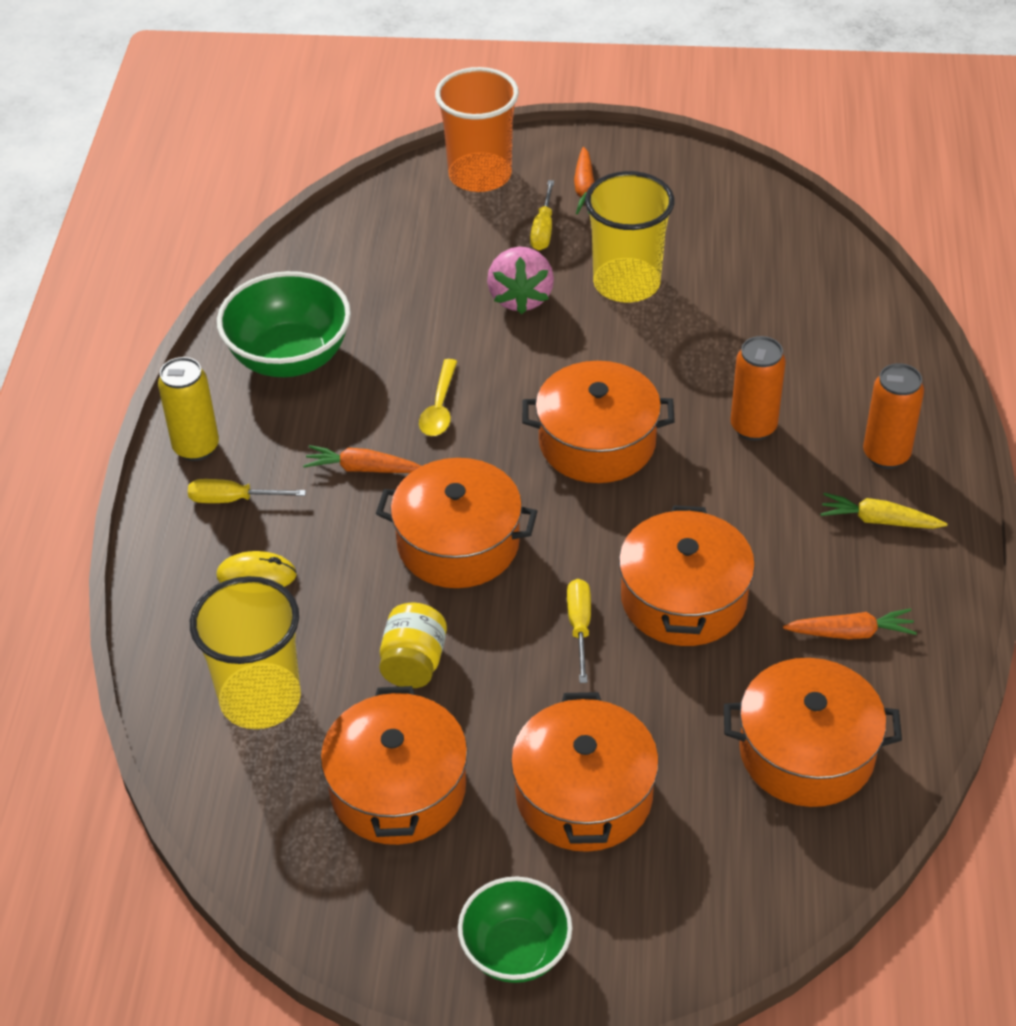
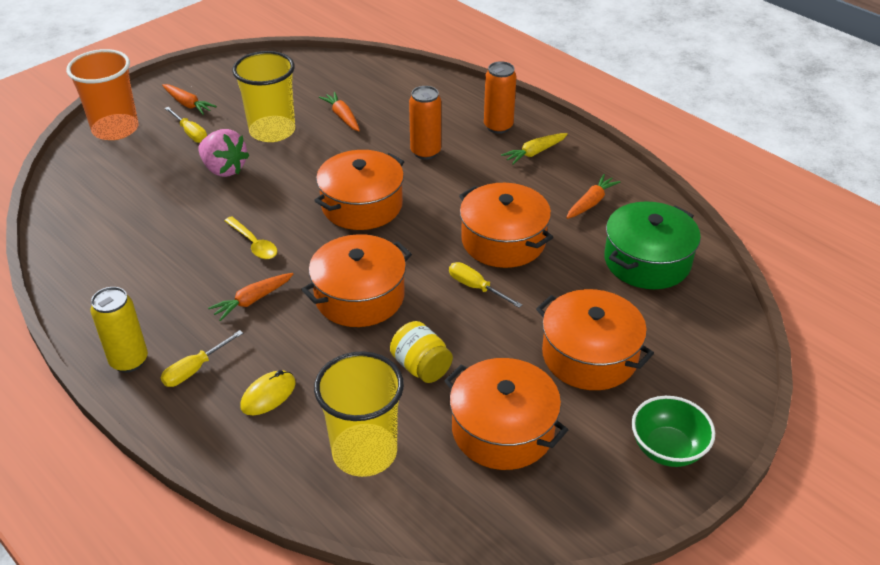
camera: 50 degrees left, 5 degrees down
green bowl [217,271,351,377] -> none
orange pot [724,658,902,807] -> green pot [604,201,701,289]
none -> orange carrot [319,92,360,131]

